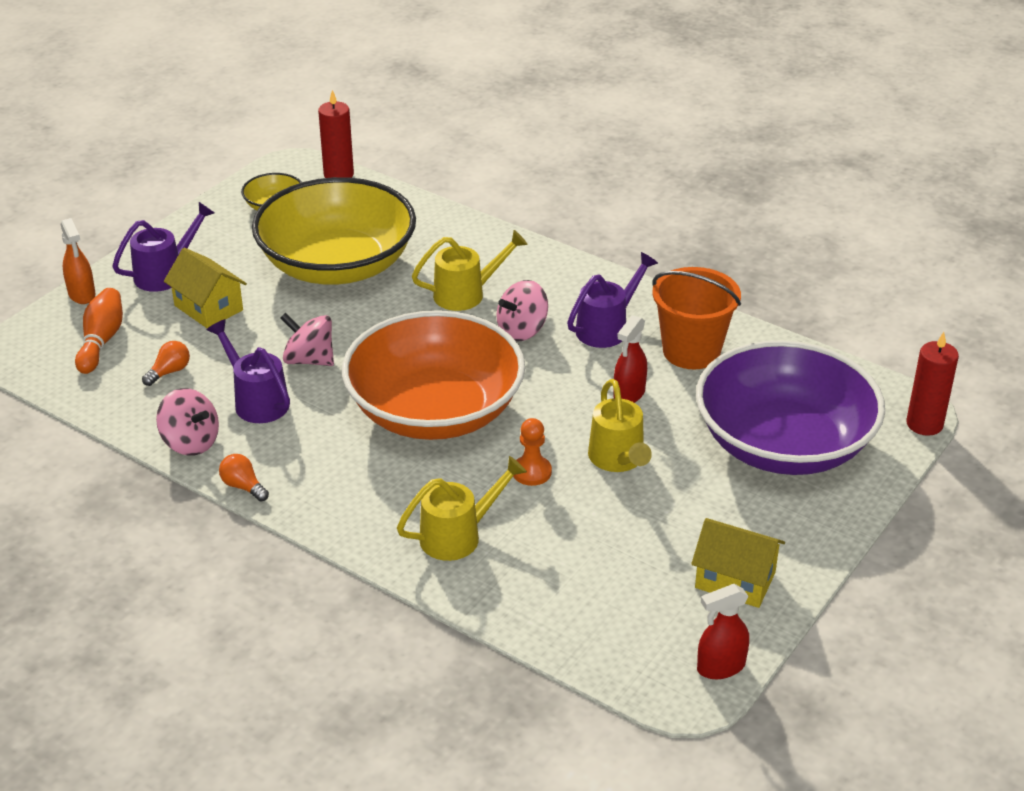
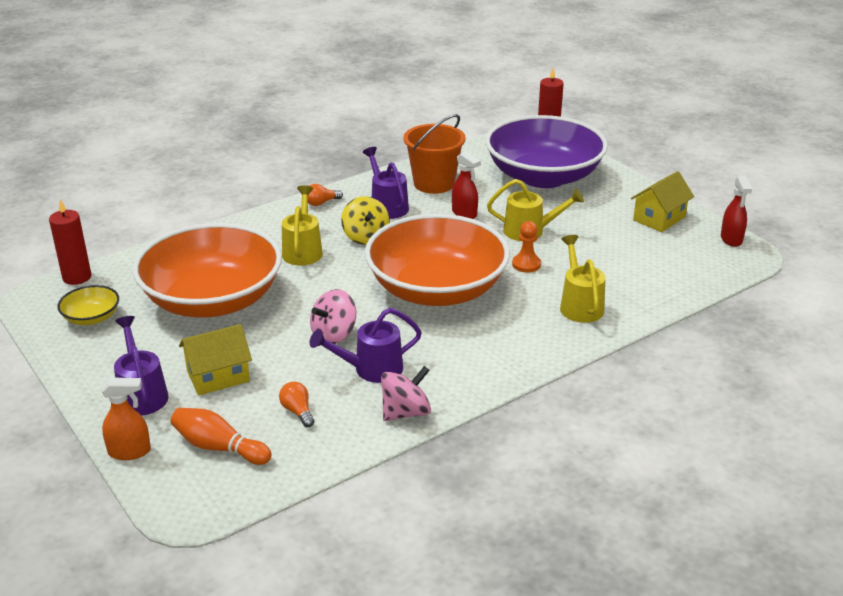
camera: 70 degrees left, 5 degrees down
orange light bulb [219,454,269,502] -> orange light bulb moved to [308,184,343,206]
yellow bowl [252,177,416,285] -> orange bowl [133,223,282,318]
pink spinning top [496,280,548,341] -> yellow spinning top [341,196,390,245]

